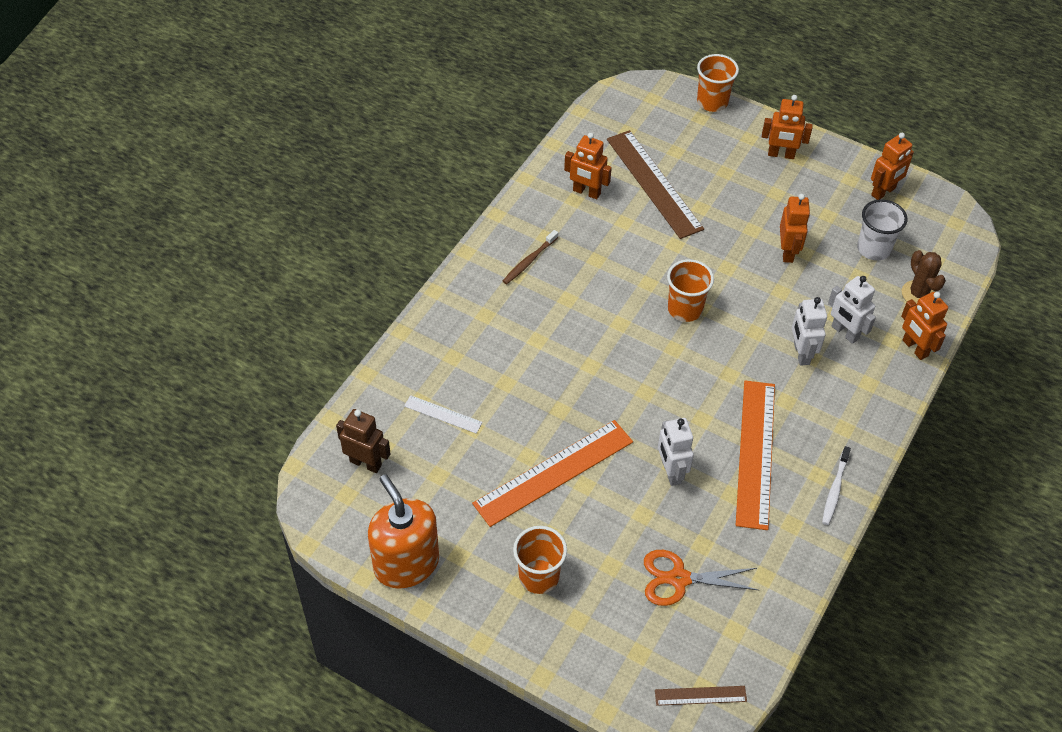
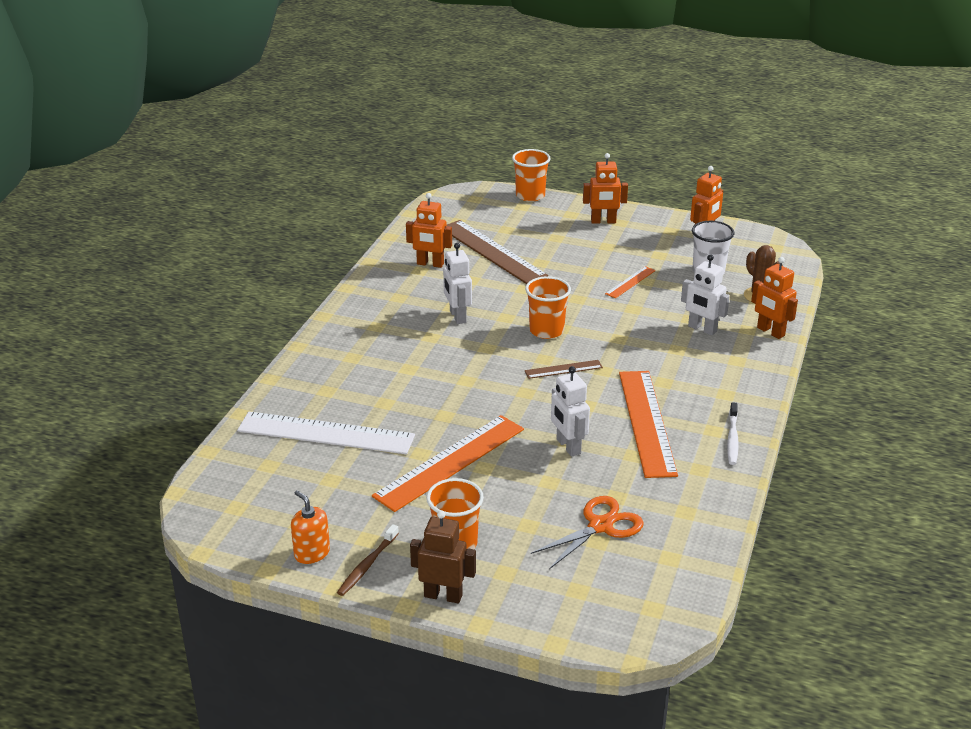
camera: 10 degrees left, 20 degrees down
brown robot [336,409,391,473] -> brown robot moved to [410,510,476,603]
orange soap dispenser [368,474,439,589] -> orange soap dispenser [291,490,330,564], size x0.52
white ruler [404,395,482,434] -> white ruler [237,411,415,454], size x2.12
brown toothbrush [503,230,558,284] -> brown toothbrush moved to [337,524,399,596]
orange scissors [644,550,758,606] -> orange scissors turned 150 degrees clockwise [531,496,644,569]
brown ruler [655,686,747,706] -> brown ruler moved to [525,360,603,379]
orange robot [780,194,810,263] -> orange ruler [605,266,656,298]
white robot [792,297,827,366] -> white robot moved to [443,243,472,324]

